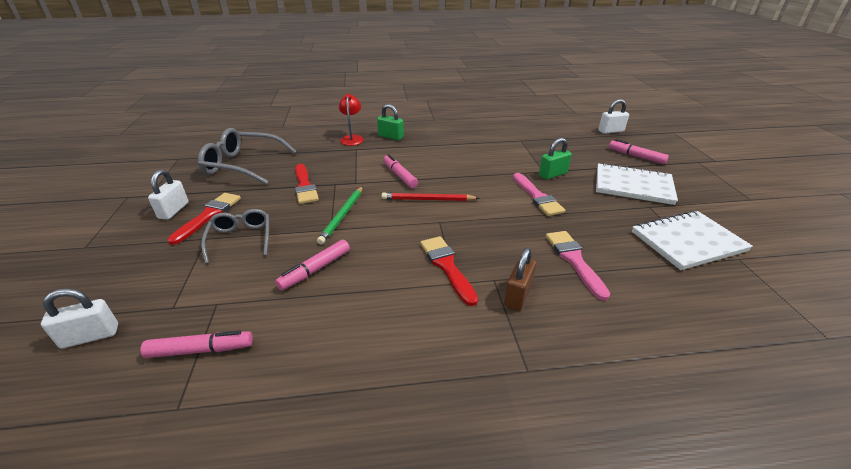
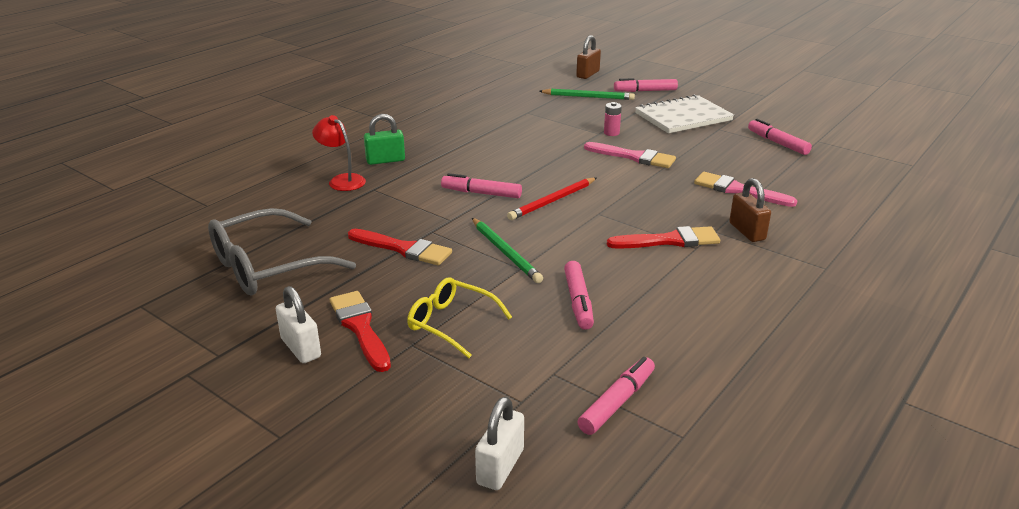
camera: 45 degrees left, 5 degrees down
grey glasses [201,209,269,264] -> yellow glasses [407,277,512,359]
red brush [420,236,478,306] -> red brush turned 150 degrees clockwise [607,226,720,249]
green padlock [539,138,572,180] -> pink battery [604,102,622,136]
white padlock [598,99,629,134] -> brown padlock [576,35,601,79]
white notebook [632,211,753,270] -> pink marker [748,119,812,155]
none -> green pencil [539,89,635,100]

